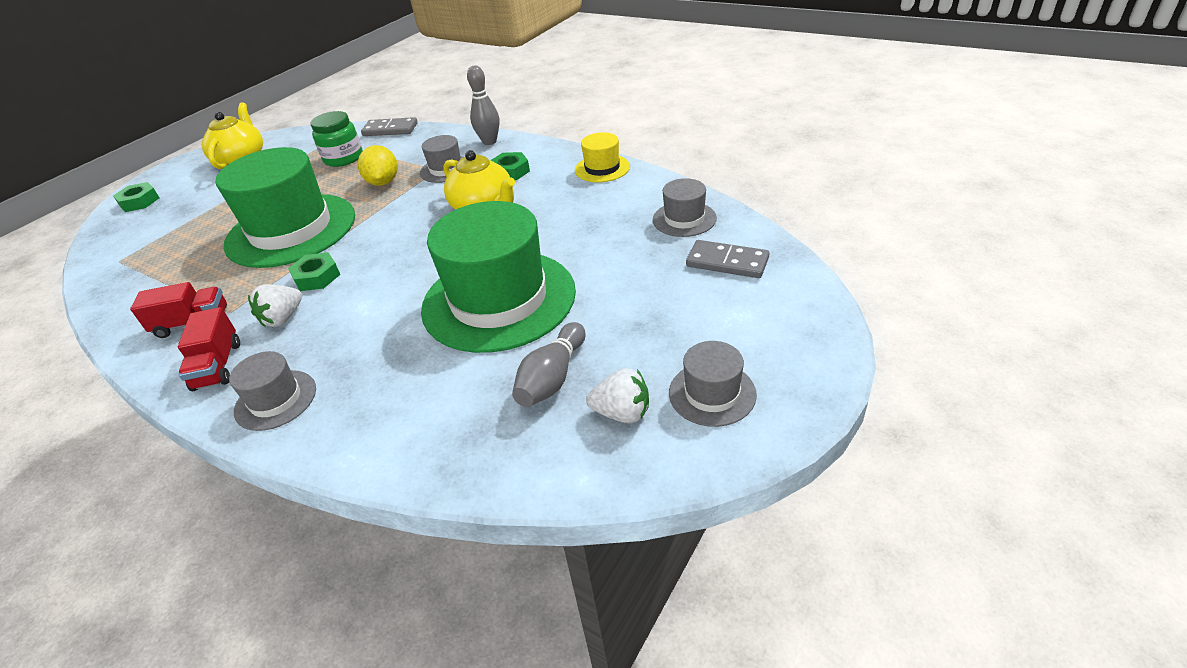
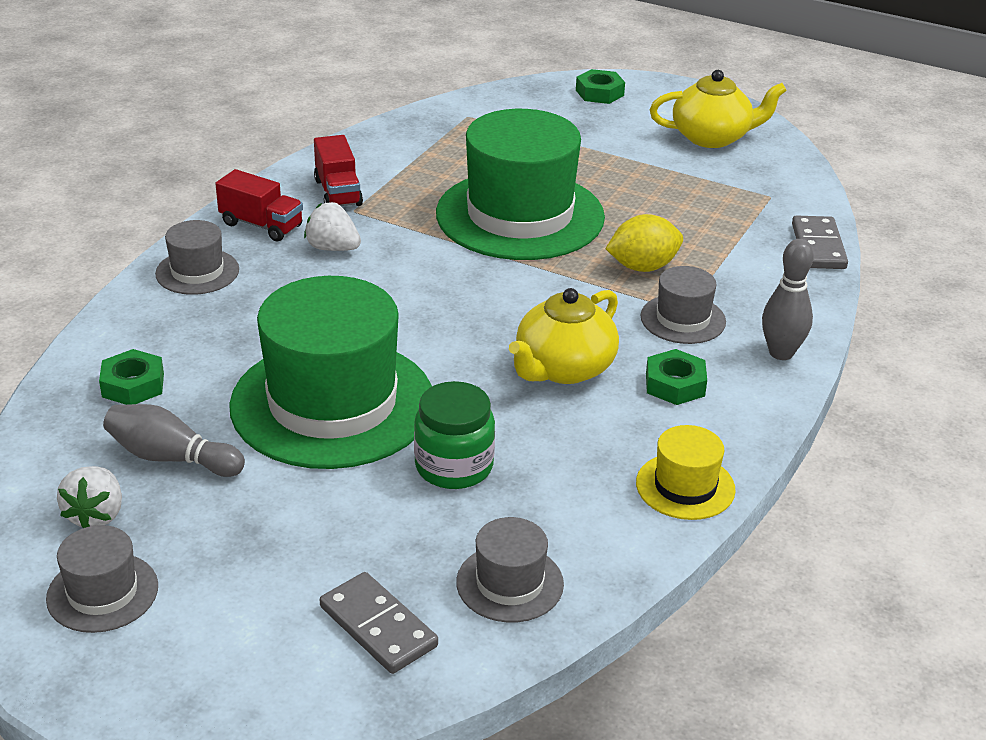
camera: 80 degrees right, 5 degrees down
red truck [178,307,240,391] -> red truck turned 135 degrees counterclockwise [215,169,303,241]
green nut [288,252,340,291] -> green nut moved to [99,349,164,405]
green jar [311,111,363,167] -> green jar moved to [414,381,495,489]
grey domino [686,240,769,278] -> grey domino turned 60 degrees counterclockwise [320,572,438,674]

